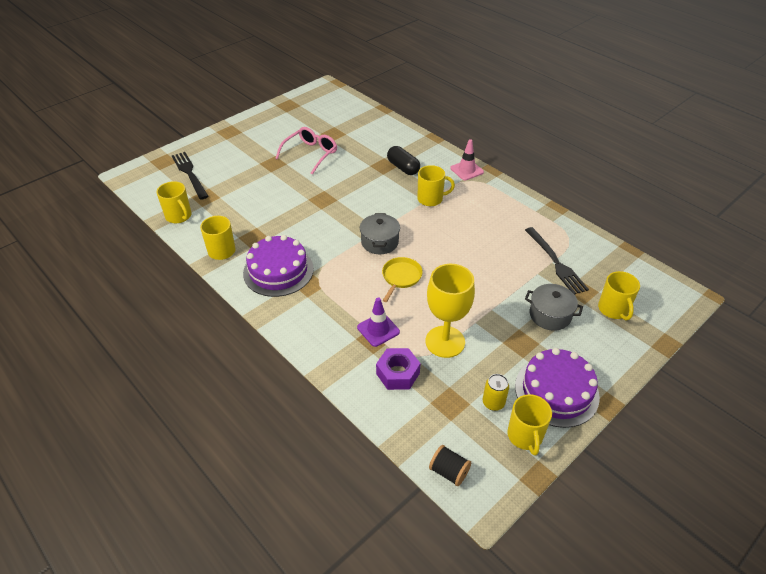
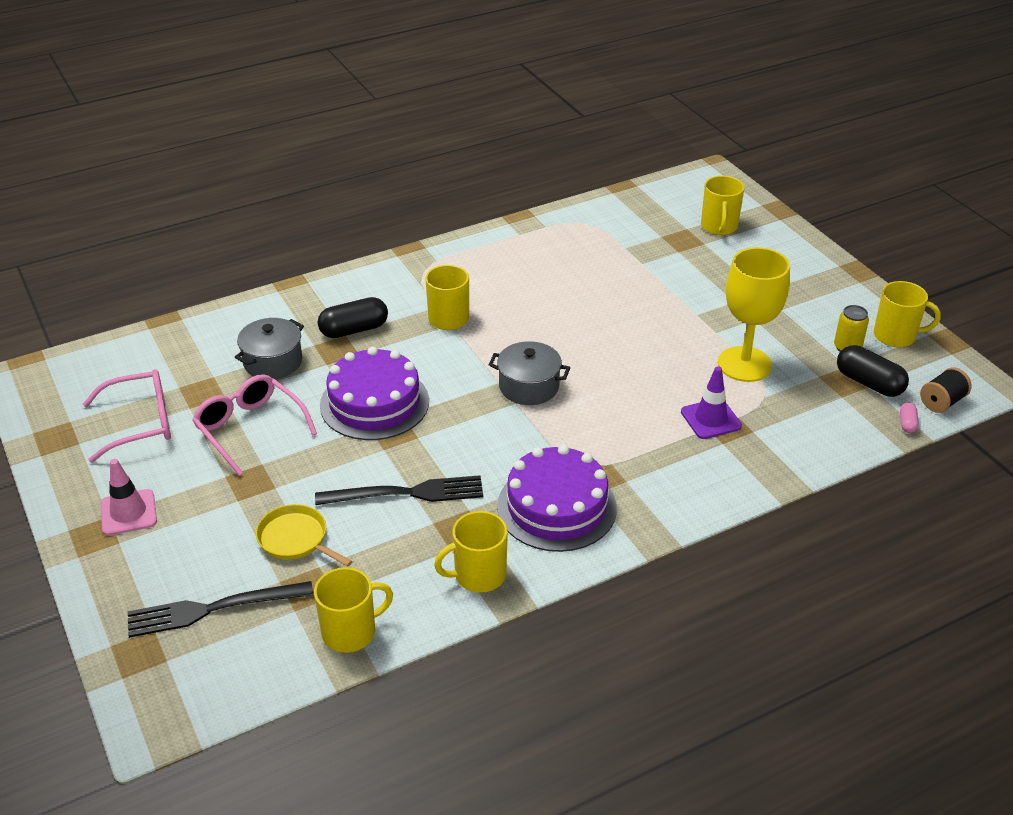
camera: 75 degrees left, 5 degrees down
purple nut [376,348,421,390] -> none
yellow pan [382,257,423,302] -> yellow pan moved to [256,504,353,567]
pink traffic cone [450,139,484,180] -> pink traffic cone moved to [100,459,157,536]
purple cake [515,348,600,428] -> purple cake moved to [320,347,429,440]
black fork [525,227,589,295] -> black fork moved to [315,475,483,505]
grey pot [525,284,583,331] -> grey pot moved to [235,318,304,379]
yellow mug [598,271,640,320] -> yellow mug turned 90 degrees clockwise [701,176,745,235]
none -> pink glasses [83,369,171,463]
none -> black capsule [837,345,909,397]
none -> pink capsule [900,402,919,433]

